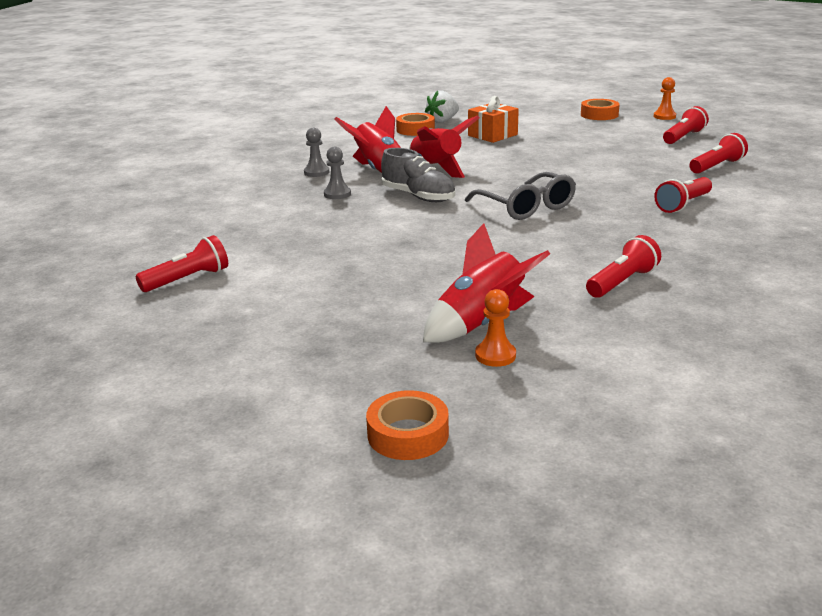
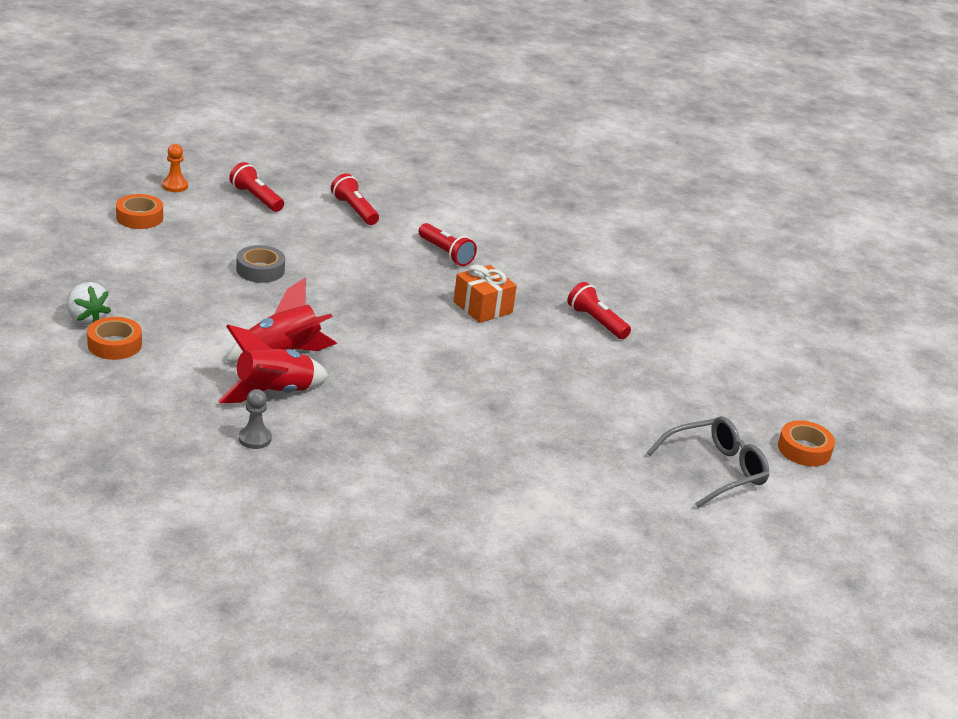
camera: 90 degrees left, 5 degrees up
red flashlight [136,235,228,292] -> none
grey pawn [324,147,351,199] -> none
grey shoe [381,148,455,202] -> none
red rocket [423,223,550,343] -> none
grey glasses [465,172,576,220] -> grey glasses moved to [647,416,769,508]
orange gift [468,96,519,143] -> orange gift moved to [453,265,517,323]
orange pawn [475,289,516,367] -> none
none -> grey tape [236,245,285,283]

